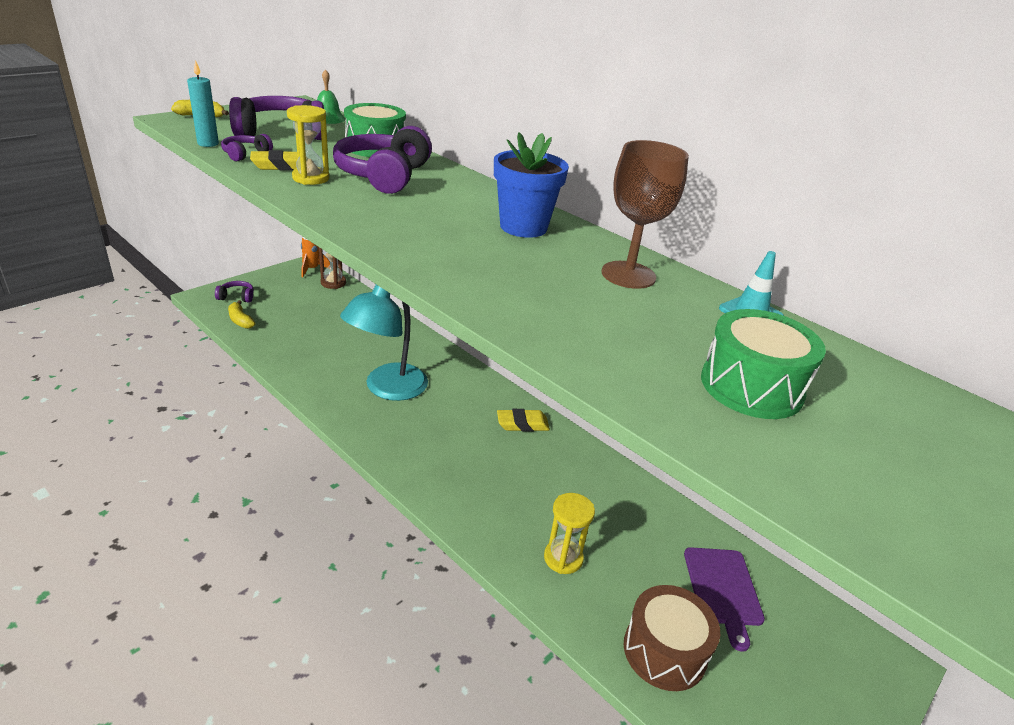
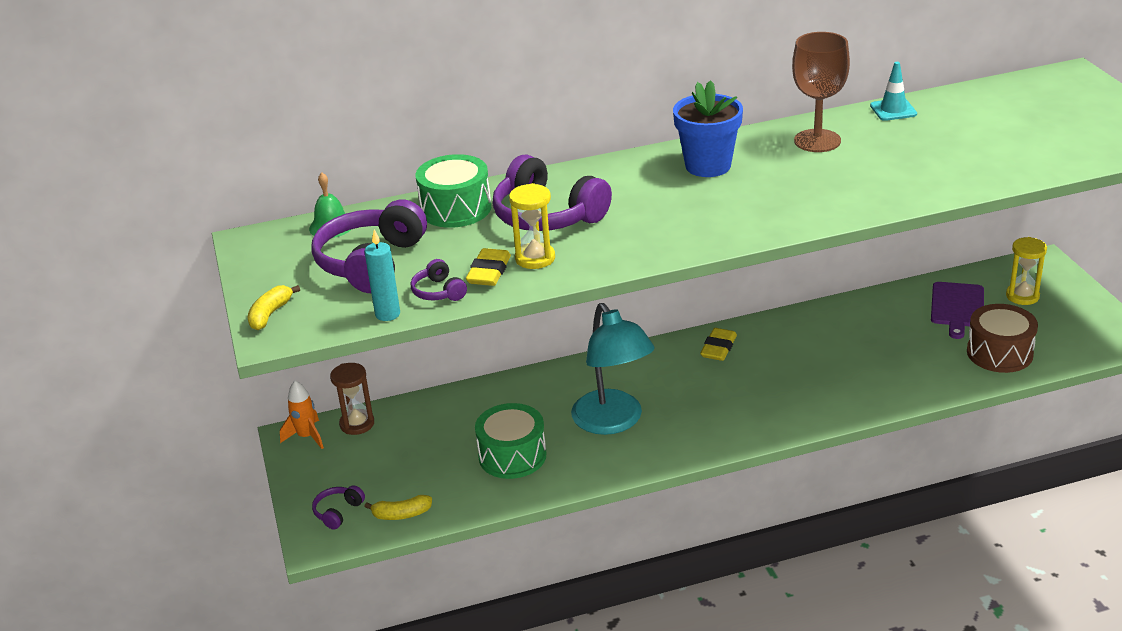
camera: 55 degrees left, 0 degrees up
yellow hourglass [544,493,595,574] -> yellow hourglass moved to [1006,237,1047,305]
purple cutting board [684,547,765,652] -> purple cutting board turned 75 degrees clockwise [931,282,984,339]
green drum [701,309,826,419] -> green drum moved to [475,403,546,479]

